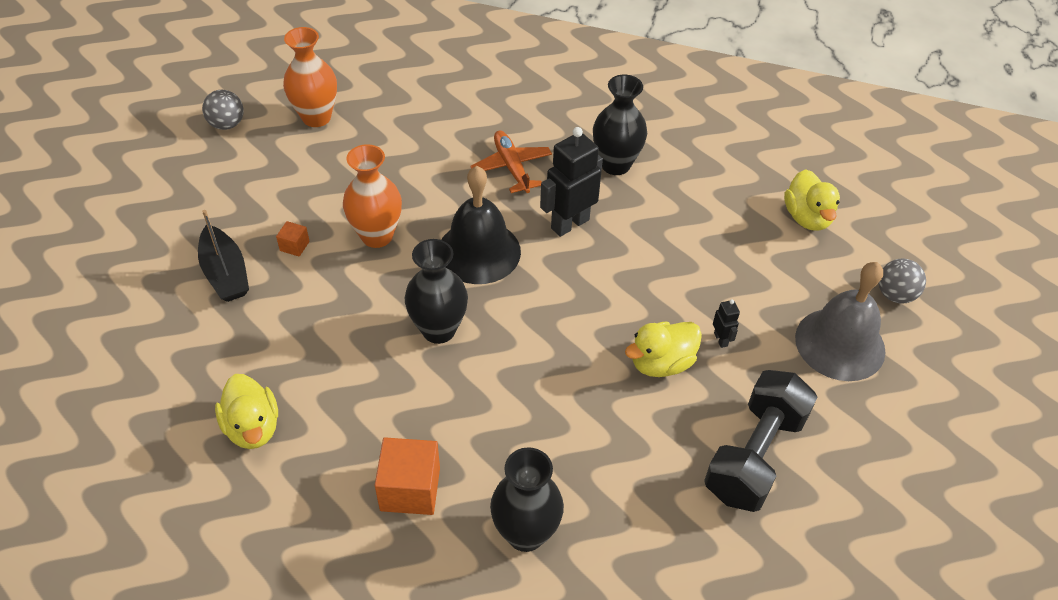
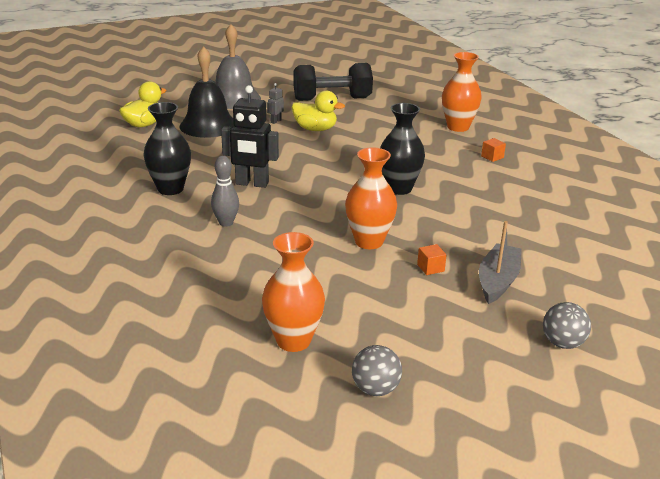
camera: 130 degrees left, 20 degrees down
black boat [198,210,249,302] -> grey boat [479,221,522,304]
yellow duck [215,374,278,449] -> none
orange cube [375,438,440,515] -> orange cube [481,138,506,162], size x0.49
black bell [441,166,521,284] -> black bell moved to [179,46,234,138]
orange plane [470,130,552,193] -> grey bowling pin [211,156,239,227]
black vase [490,447,564,552] -> orange vase [442,52,482,132]
black robot [713,299,740,348] -> grey robot [267,83,284,124]
grey ball [879,258,926,303] -> grey ball moved to [543,302,591,349]

